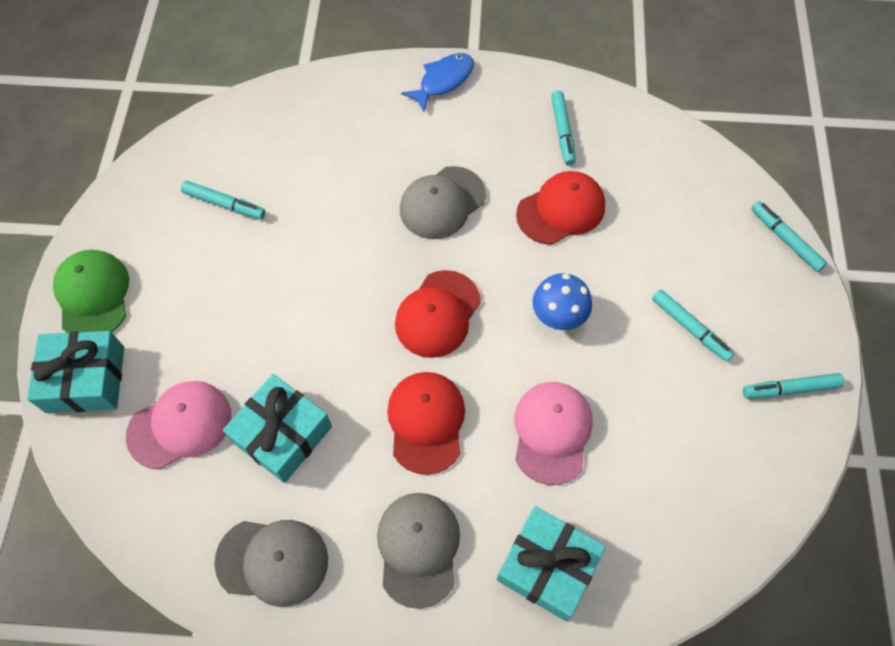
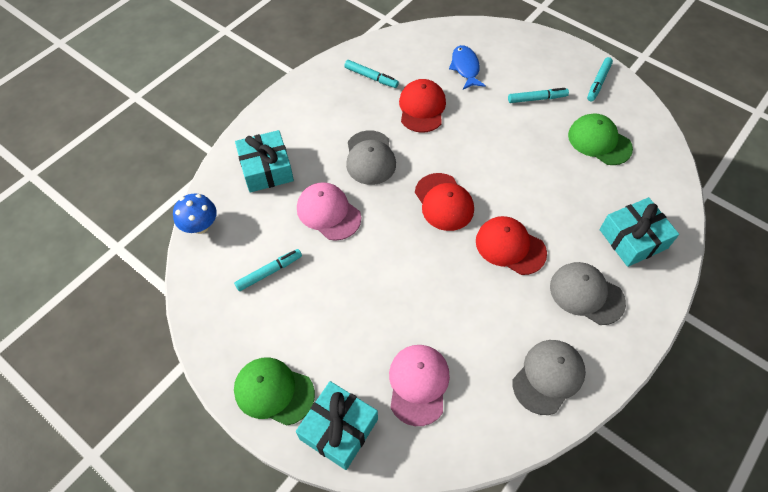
camera: 55 degrees left, 5 degrees down
turquoise gift [223,374,332,483] -> turquoise gift moved to [235,130,294,193]
blue fish [401,53,474,112] -> blue fish moved to [449,45,486,90]
pink cap [514,382,593,485] -> pink cap moved to [297,182,361,241]
blue mushroom [533,273,592,330] -> blue mushroom moved to [173,194,217,234]
turquoise marker [751,201,827,272] -> none
none -> green cap [568,114,633,165]

